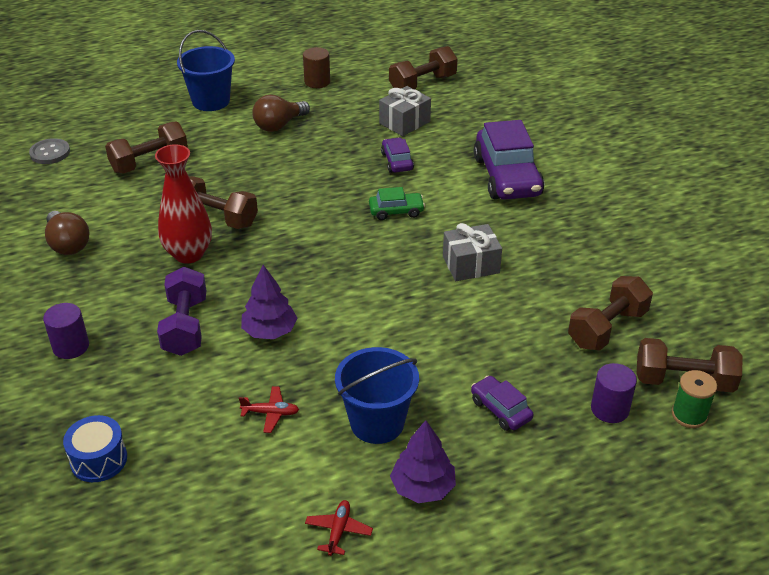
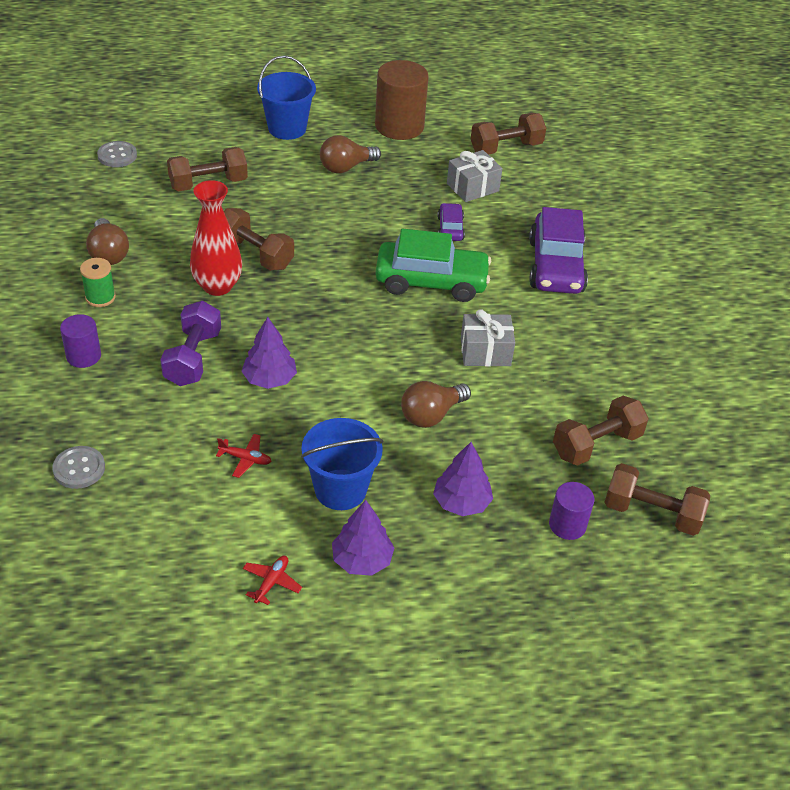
camera: 10 degrees right, 5 degrees up
blue drum [63,415,127,482] -> grey button [52,446,105,489]
brown cylinder [303,47,330,88] -> brown cylinder [375,60,429,140], size x1.83
green car [369,187,425,220] -> green car [375,229,491,302], size x2.04
purple car [471,376,534,431] -> purple tree [433,442,493,516]
green spool [672,370,717,428] -> green spool moved to [80,258,116,307]
none -> brown light bulb [401,381,471,428]

